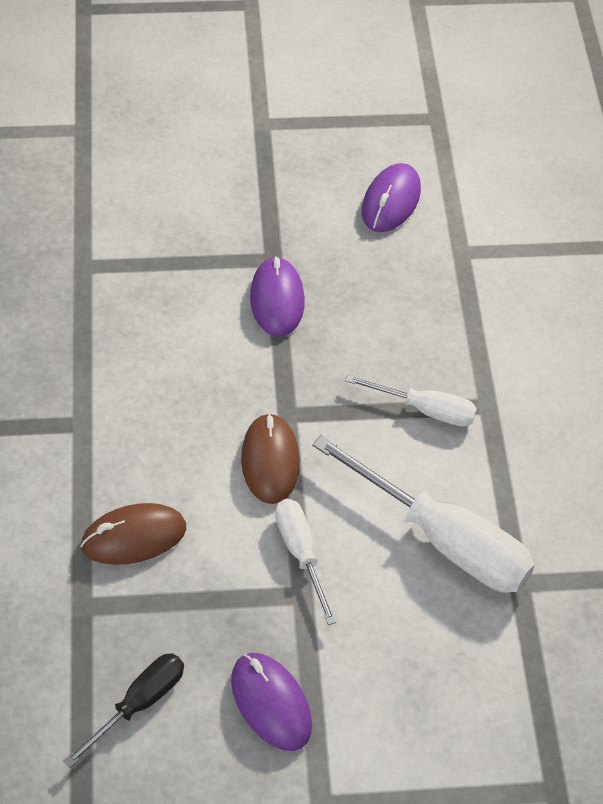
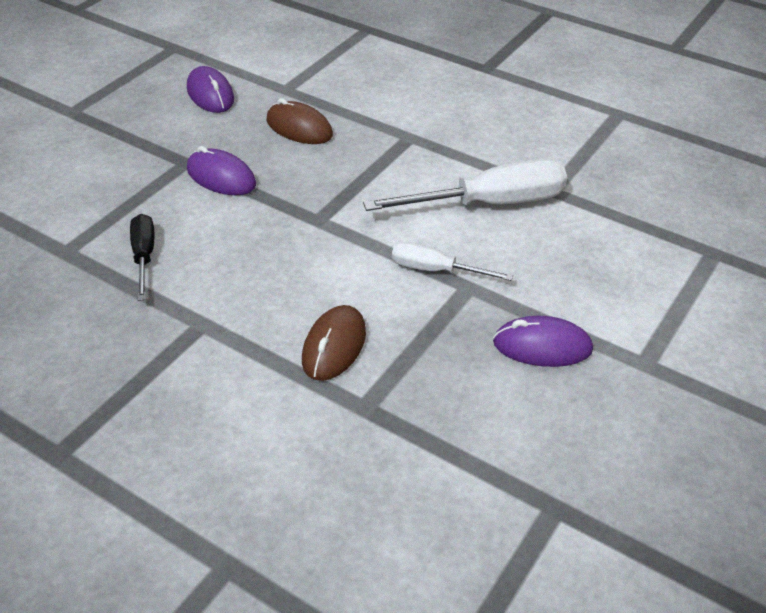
camera: 50 degrees left, 10 degrees down
black screwdriver [63,653,184,767] -> black screwdriver moved to [130,214,154,301]
brown mouse [241,413,300,504] -> brown mouse moved to [266,98,333,144]
white screwdriver [345,374,477,426] -> none

